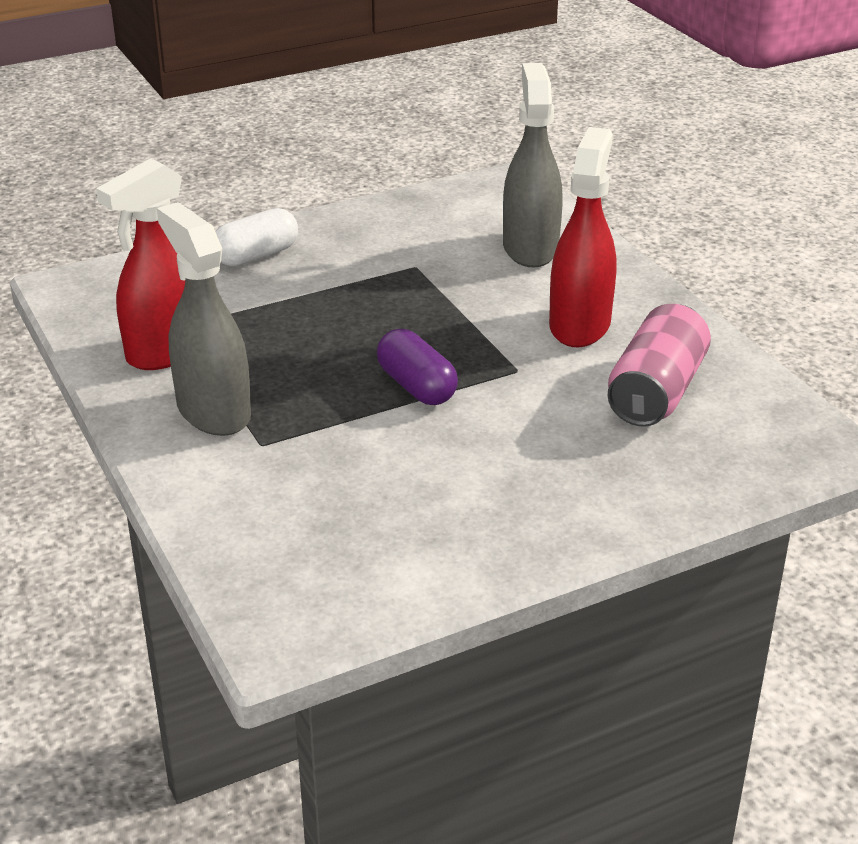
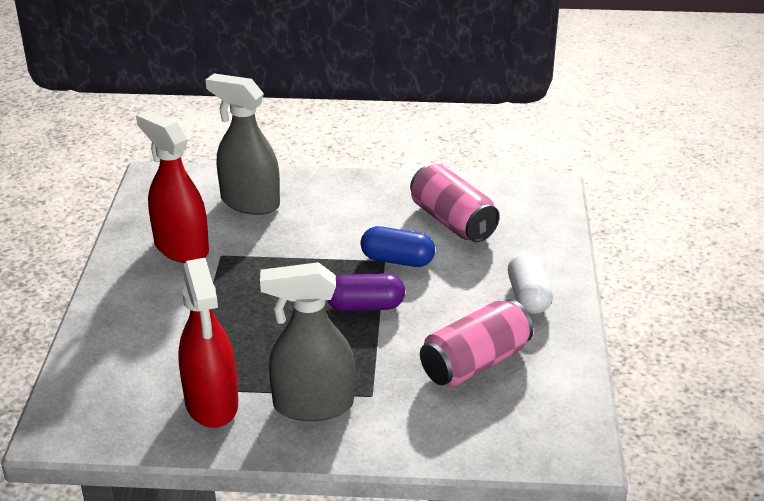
camera: 60 degrees left, 0 degrees up
white capsule [215,208,298,266] -> white capsule moved to [508,252,553,314]
red spray bottle [549,127,616,347] -> red spray bottle moved to [136,110,209,263]
none -> blue capsule [361,226,435,267]
none -> pink can [420,299,533,387]

